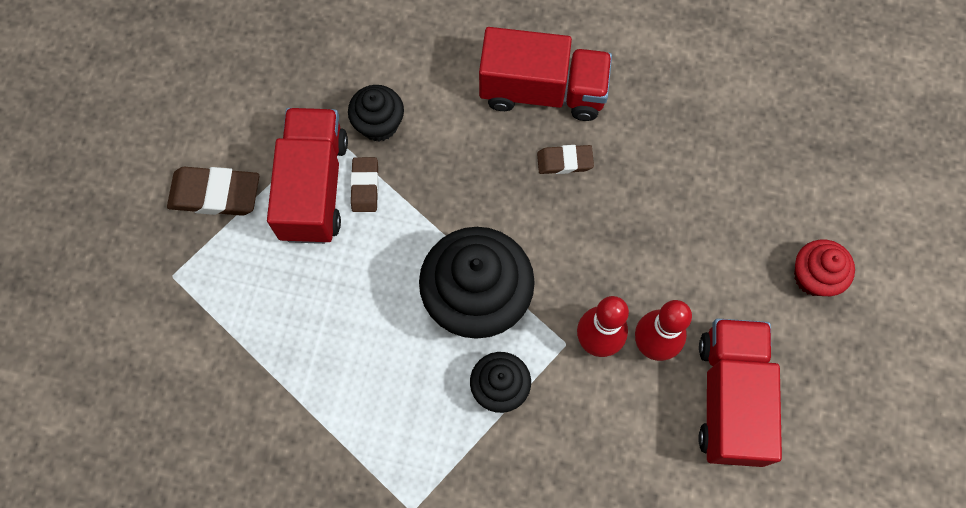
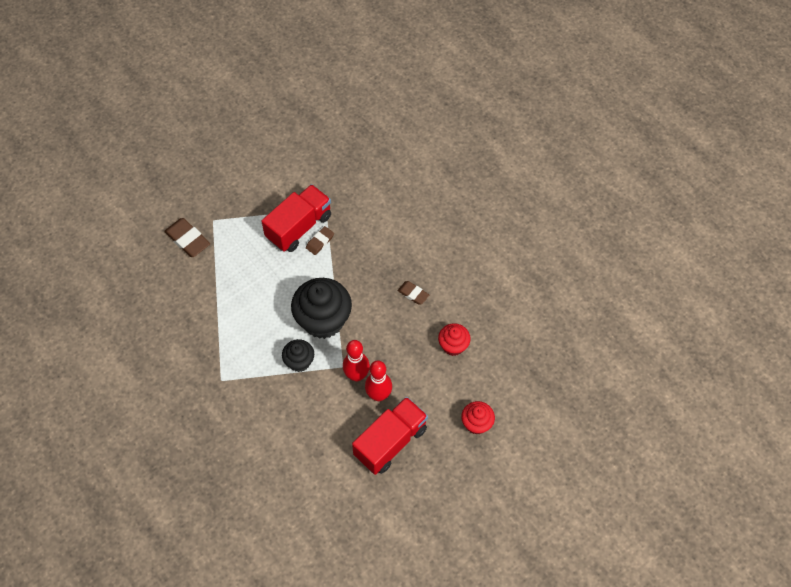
camera: 40 degrees right, 10 degrees down
brown eraser [167,167,259,216] -> brown eraser moved to [164,218,210,257]
black cupcake [348,85,404,142] -> none
red truck [479,27,612,121] -> none
none -> red cupcake [438,323,471,356]

